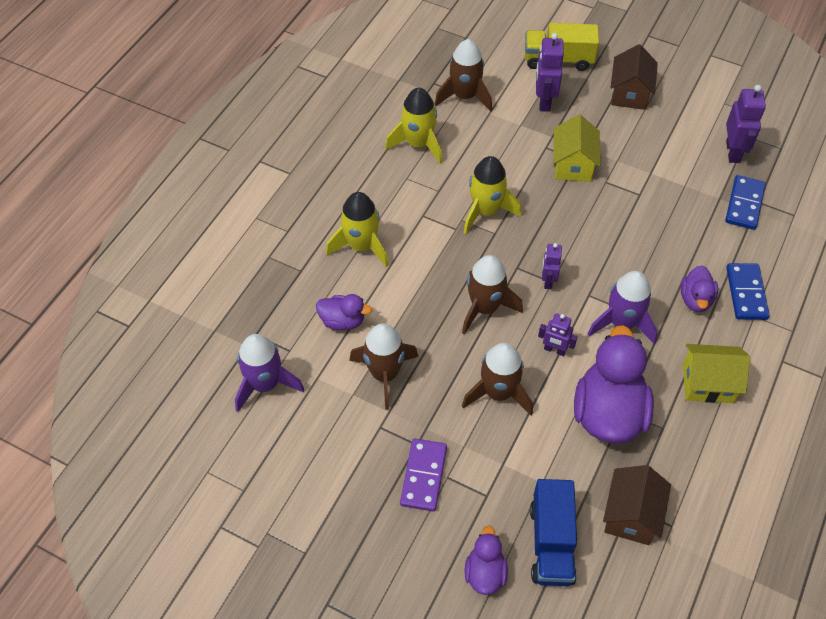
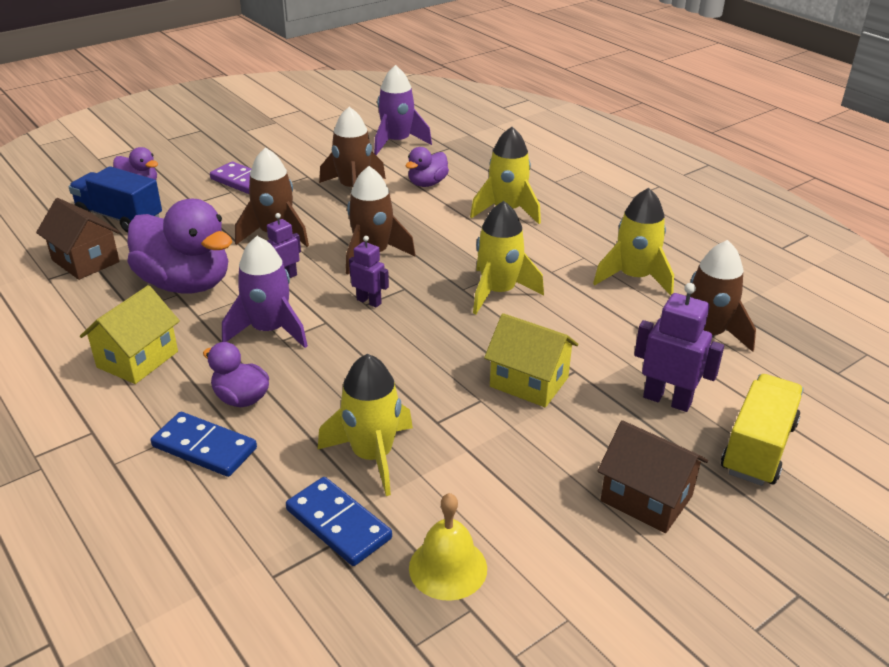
camera: 115 degrees right, 20 degrees down
purple robot [726,85,766,163] -> yellow bell [409,493,487,601]
none -> yellow rocket [318,354,413,496]

